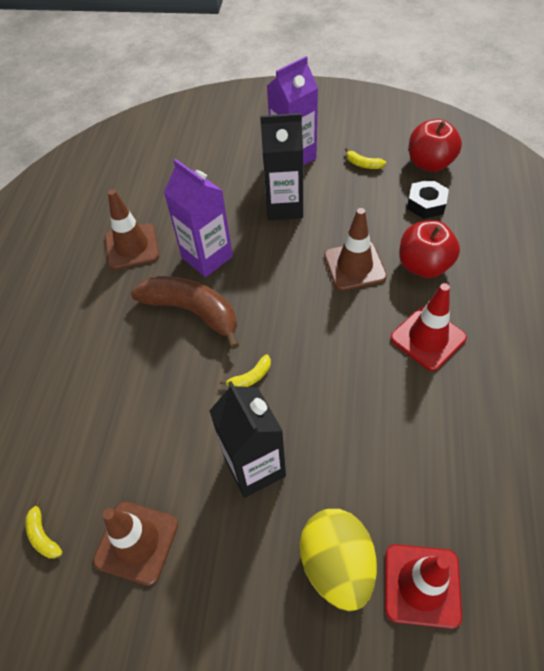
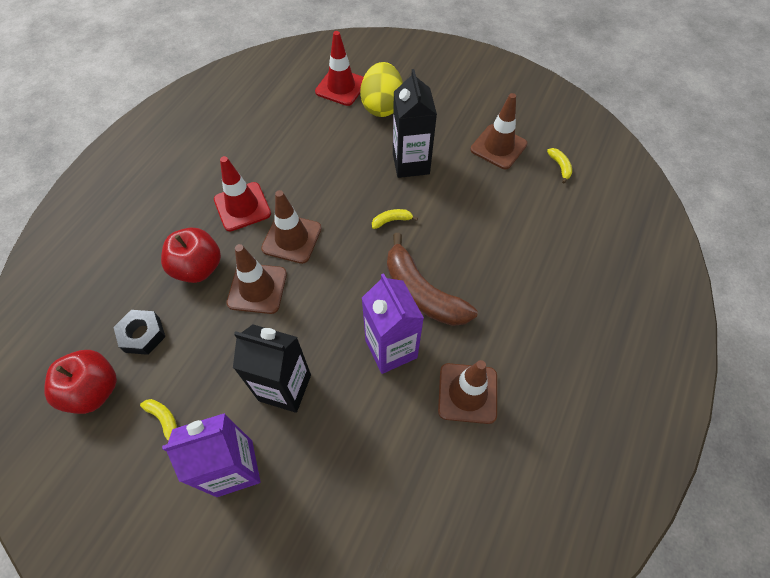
camera: 165 degrees left, 5 degrees up
none -> brown traffic cone [261,190,322,264]

